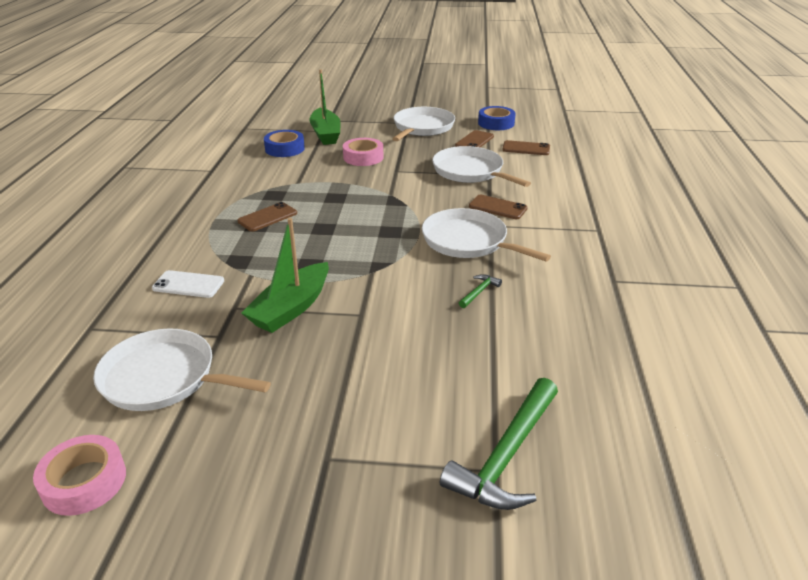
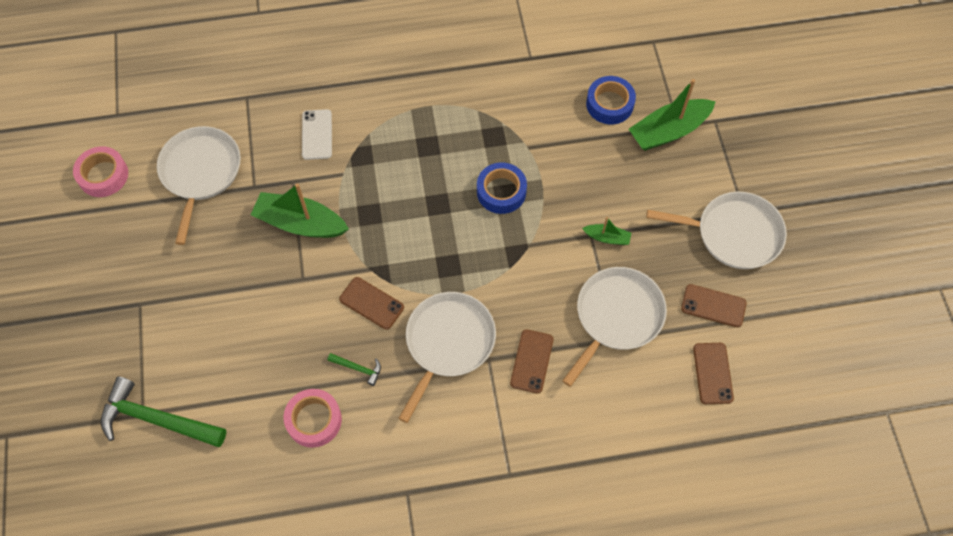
camera: 75 degrees right, 30 degrees up
brown phone [237,202,297,231] -> brown phone moved to [339,277,404,330]
pink tape [343,138,384,166] -> pink tape moved to [284,389,342,448]
blue tape [478,106,516,130] -> blue tape moved to [477,162,527,214]
none -> green boat [582,217,631,245]

